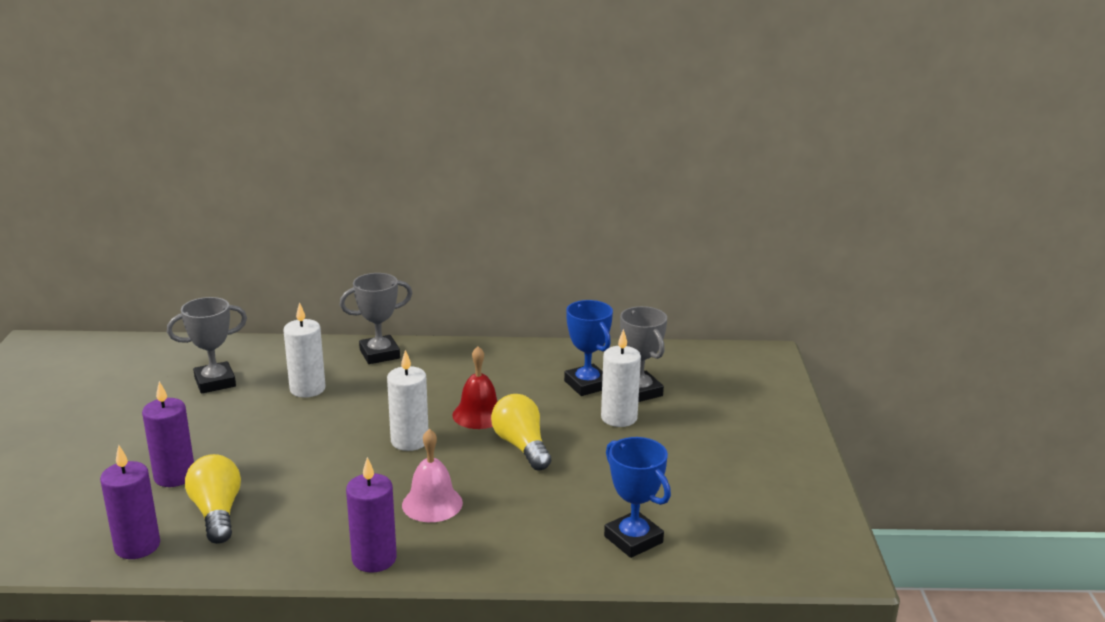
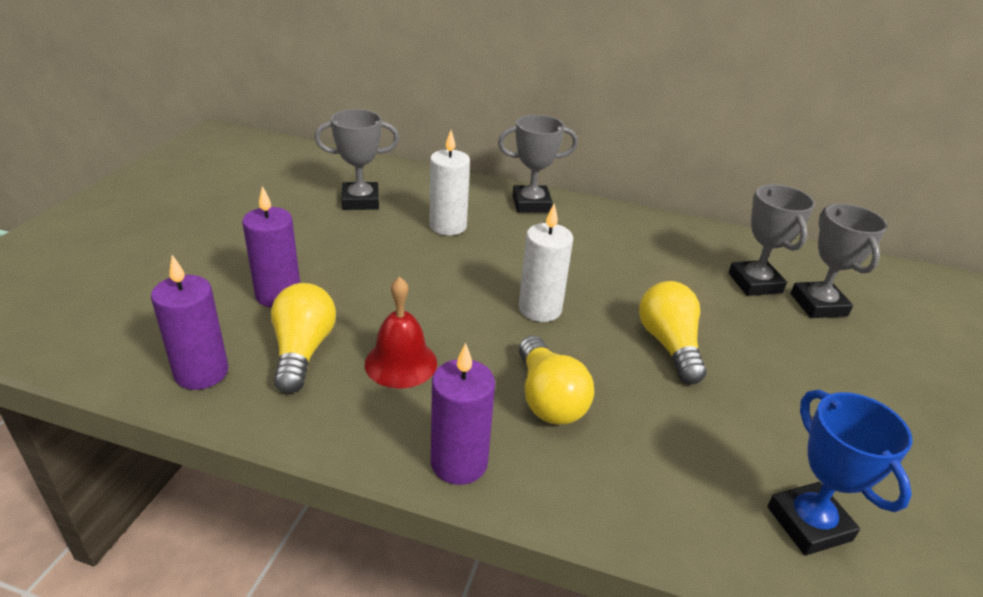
camera: 15 degrees right, 10 degrees up
pink bell [402,429,463,522] -> yellow light bulb [519,336,594,425]
red bell [452,346,498,429] -> red bell moved to [365,277,437,388]
blue trophy [564,300,613,396] -> grey trophy [728,184,815,296]
white candle [601,329,641,427] -> none

